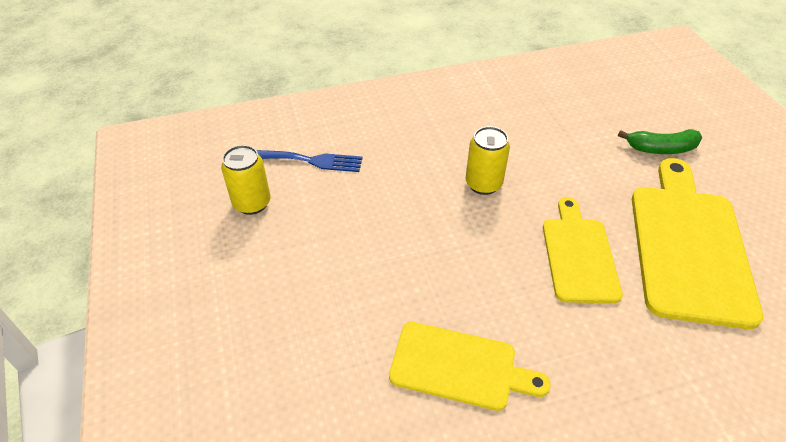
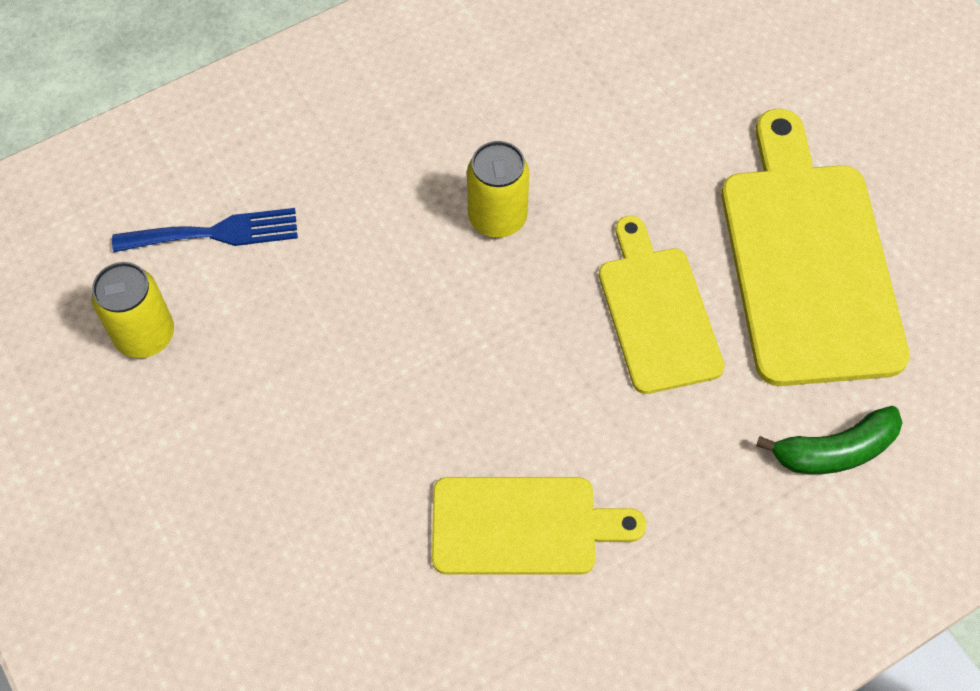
camera: 15 degrees left, 15 degrees up
green banana [618,129,703,154] -> green banana moved to [756,406,903,474]

